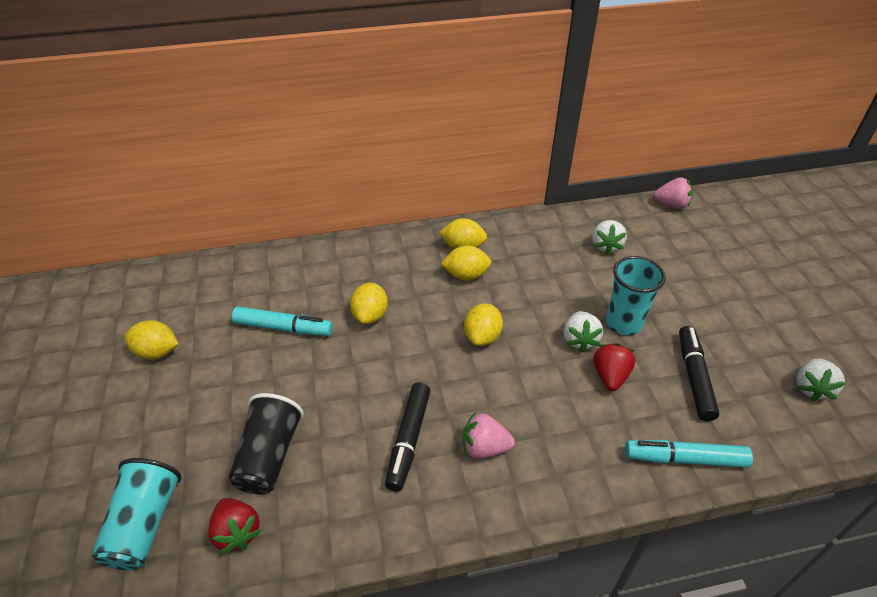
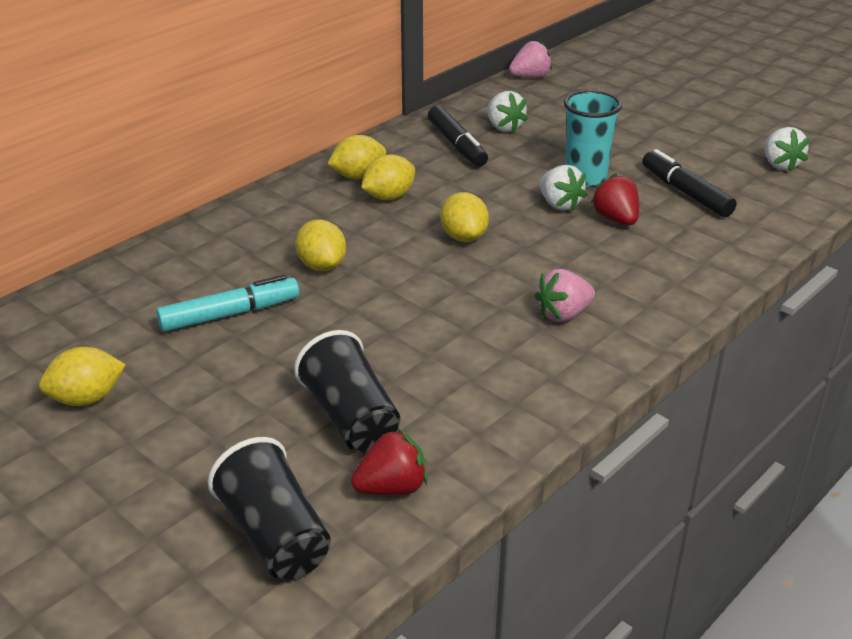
camera: 35 degrees left, 10 degrees down
turquoise cup [92,458,182,570] -> black cup [208,437,331,579]
red strawberry [208,498,262,554] -> red strawberry turned 45 degrees counterclockwise [351,429,428,495]
black marker [385,382,430,492] -> black marker moved to [428,106,488,167]
turquoise marker [625,440,753,468] -> none

